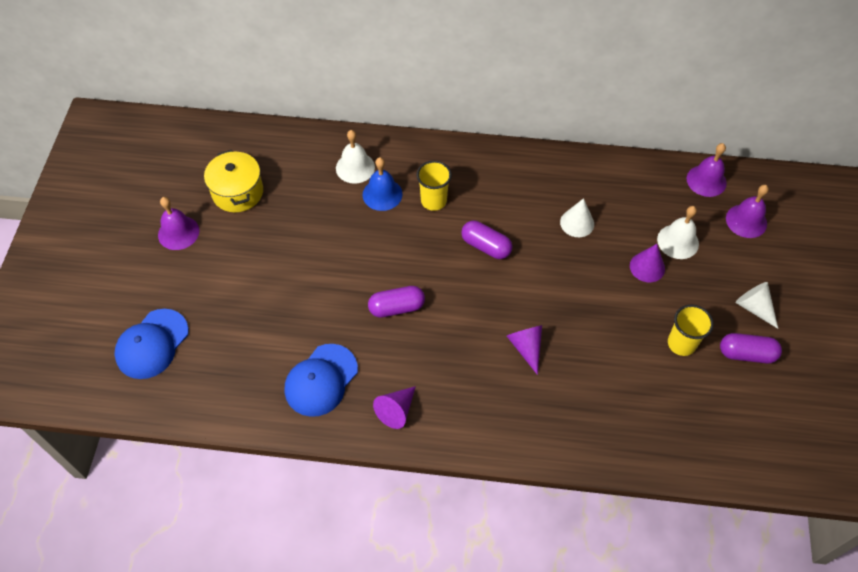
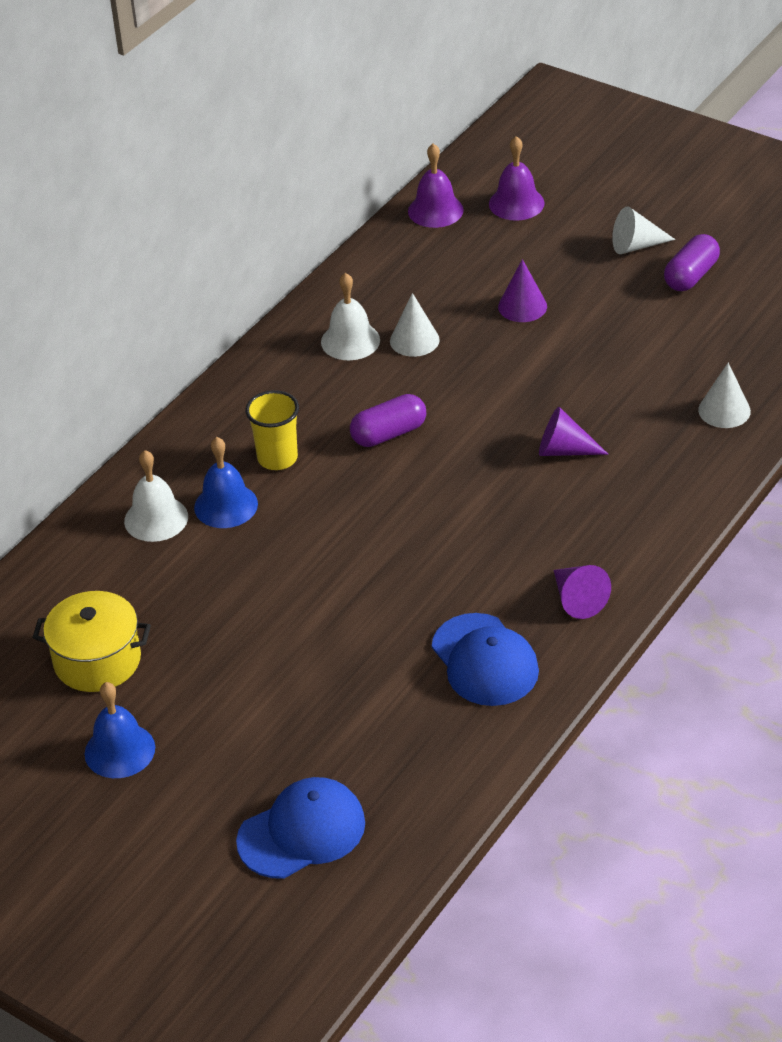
camera: 60 degrees left, 15 degrees down
blue cap [114,309,189,379] -> blue cap turned 90 degrees counterclockwise [236,777,365,879]
purple bell [158,197,199,250] -> blue bell [84,682,155,778]
purple capsule [368,286,425,318] -> none
white bell [657,206,699,259] -> white bell moved to [321,273,380,360]
yellow cup [668,305,714,356] -> none
none -> white cone [698,363,751,428]

